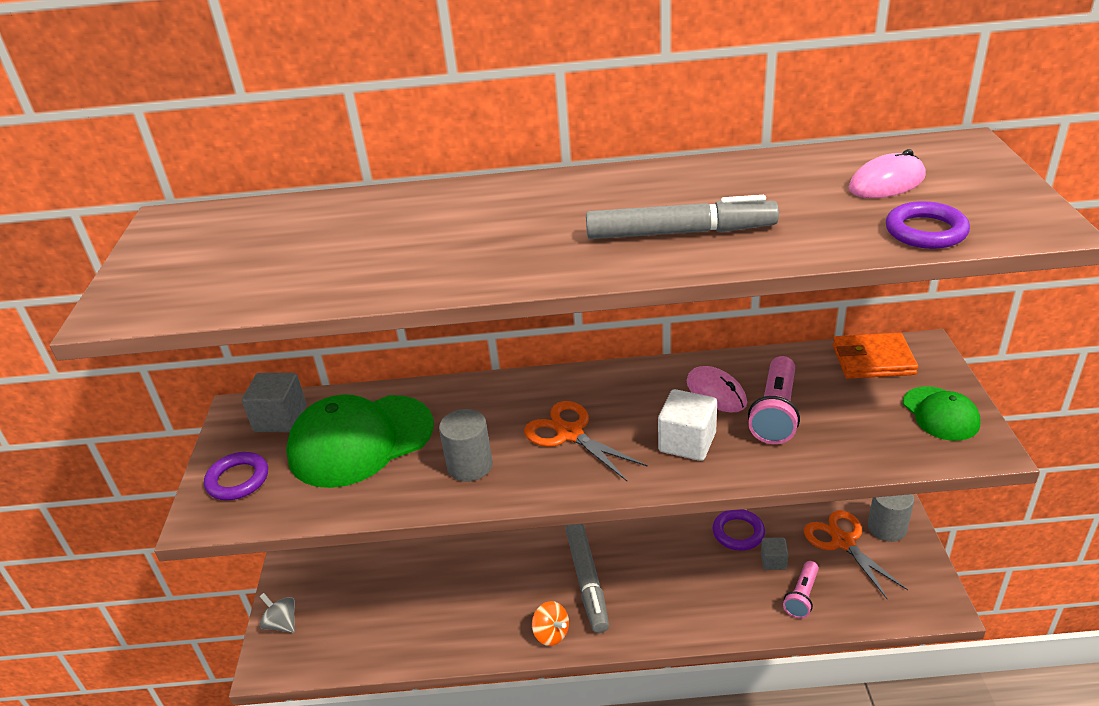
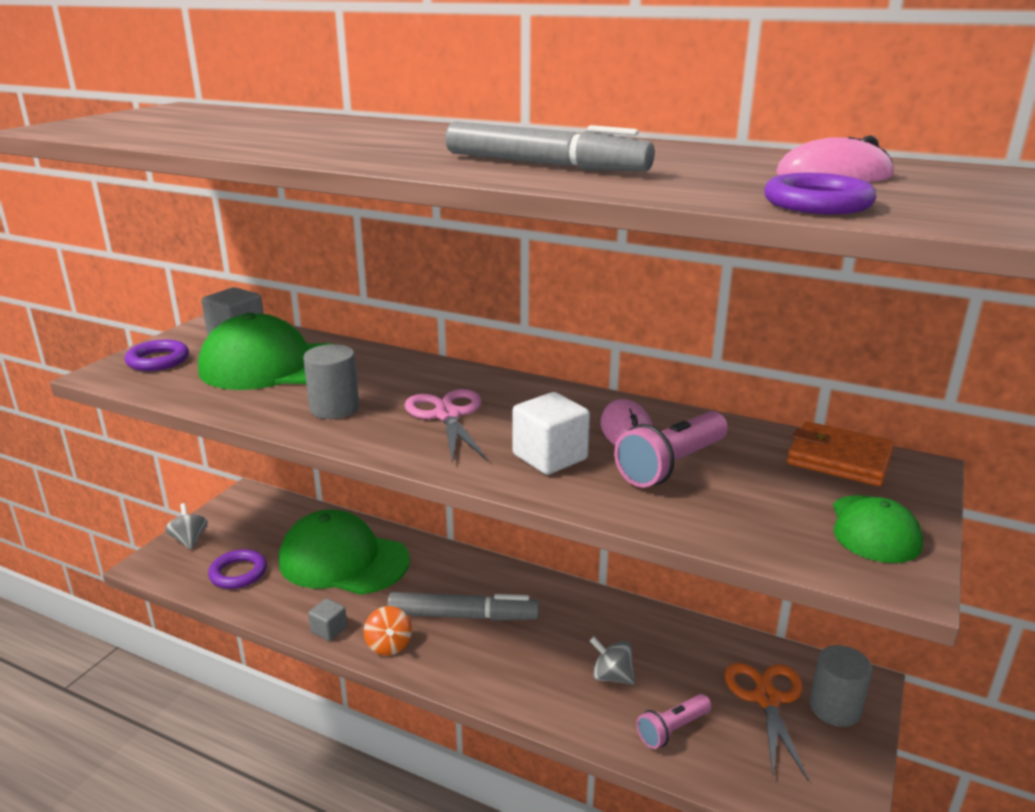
camera: 25 degrees right, 10 degrees down
orange scissors [524,401,648,481] -> pink scissors [405,389,487,464]
grey marker [565,524,609,633] -> grey marker turned 105 degrees counterclockwise [387,592,539,621]
purple ring [712,509,765,551] -> purple ring moved to [208,549,267,589]
grey cube [761,538,789,570] -> grey cube moved to [308,598,347,641]
none -> green cap [279,509,410,595]
none -> grey spinning top [590,637,635,685]

